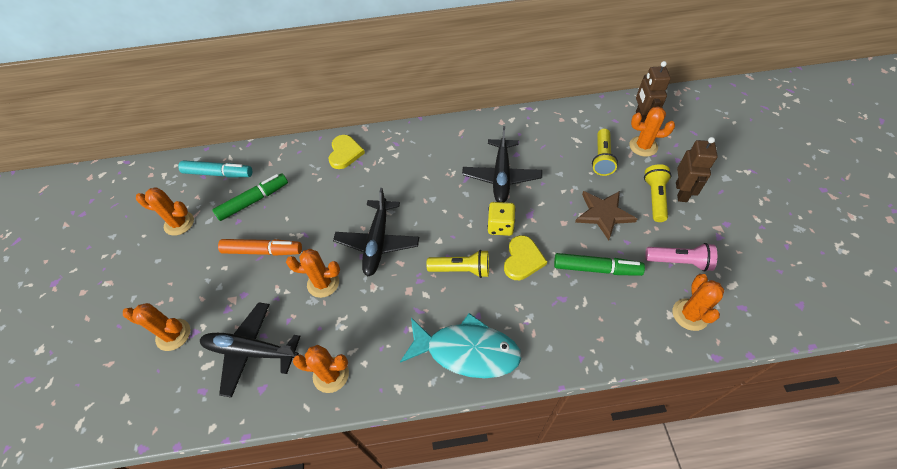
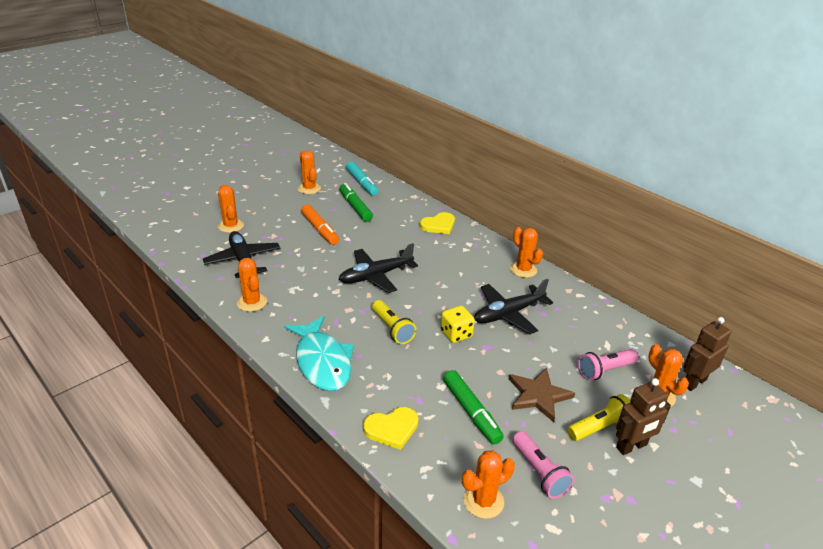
camera: 50 degrees right, 20 degrees down
green marker [213,173,288,221] -> green marker turned 135 degrees counterclockwise [339,183,373,222]
orange cactus [286,249,340,298] -> orange cactus moved to [510,227,543,278]
yellow heart [504,235,547,280] -> yellow heart moved to [363,407,419,450]
yellow flashlight [592,129,618,176] -> pink flashlight [578,349,639,381]

